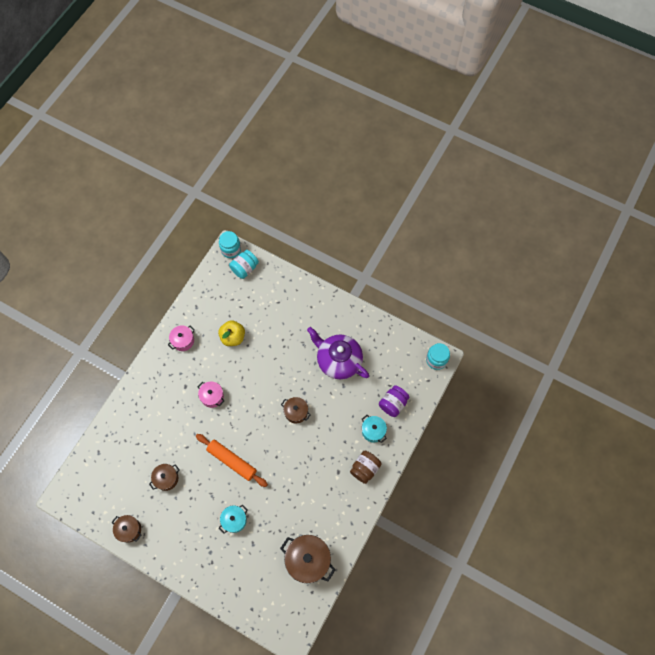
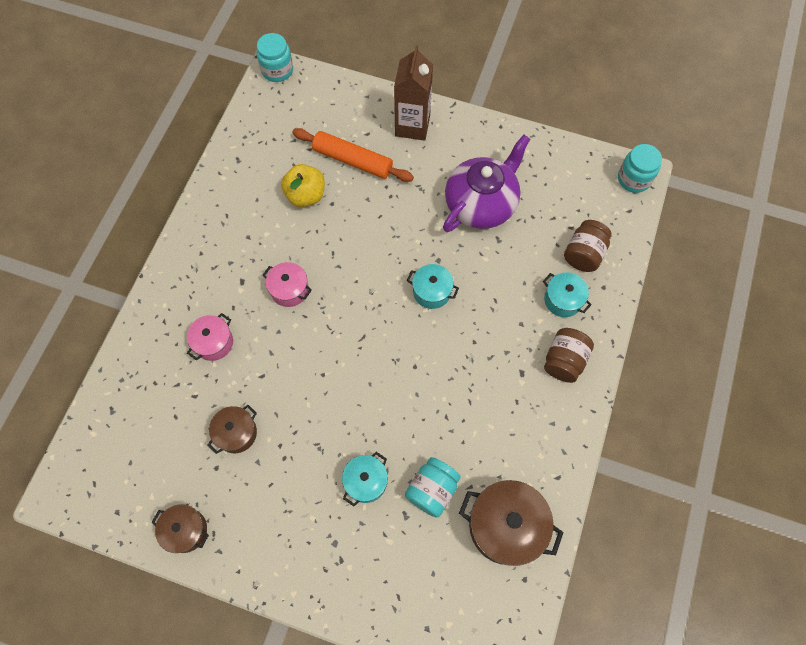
camera: 10 degrees left, 0 degrees up
pink pot [168,325,195,351] -> pink pot moved to [187,313,233,361]
orange rolling pin [196,434,268,487] -> orange rolling pin moved to [292,128,414,182]
turquoise jar [229,250,259,279] -> turquoise jar moved to [405,457,461,518]
brown pot [281,397,311,424] -> turquoise pot [407,264,459,309]
purple teapot [307,327,369,379] -> purple teapot turned 105 degrees clockwise [443,135,530,232]
purple jar [379,385,409,417] -> brown jar [564,220,611,272]
none -> brown carton [394,45,433,141]

